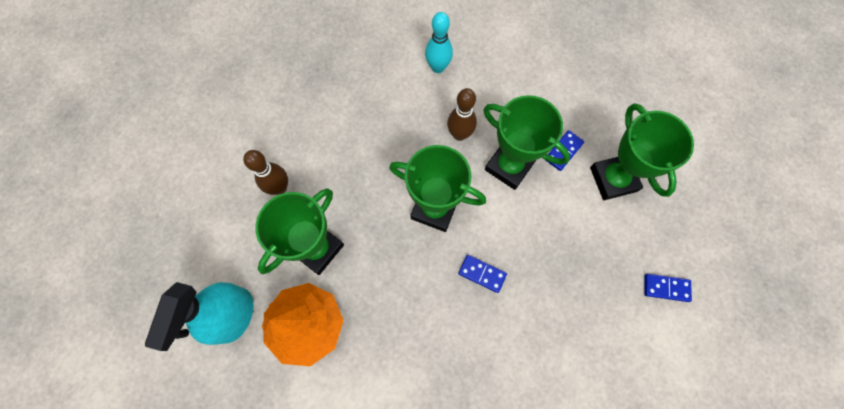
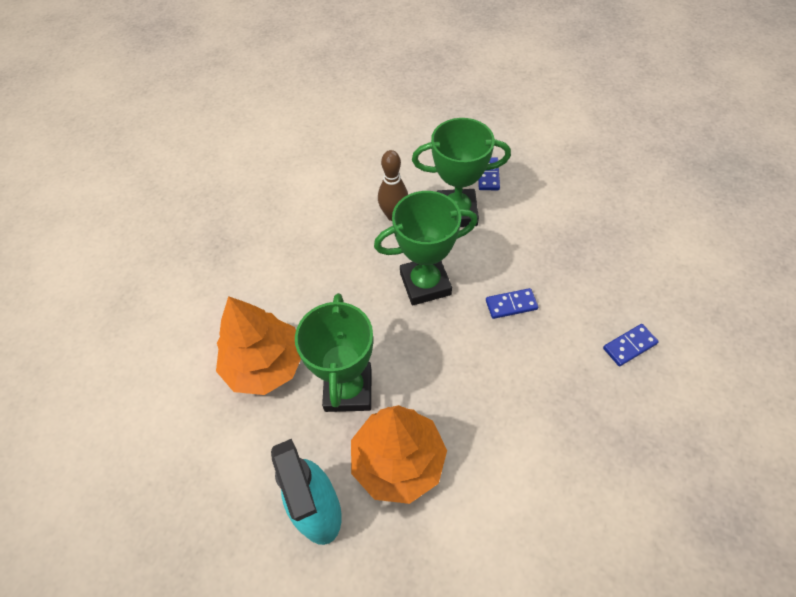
camera: 35 degrees left, 15 degrees down
brown bowling pin [243,150,288,195] -> orange tree [216,296,301,395]
turquoise bowling pin [425,12,453,73] -> none
green trophy [590,103,694,200] -> none
blue domino [644,274,692,302] -> blue domino moved to [603,324,659,367]

